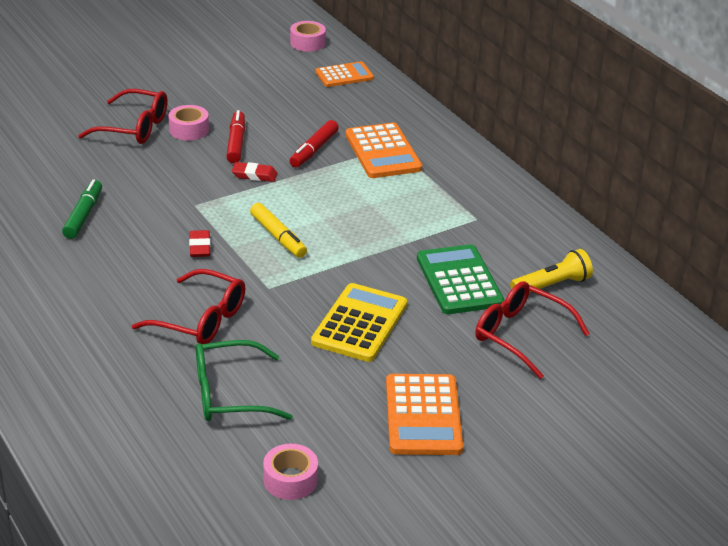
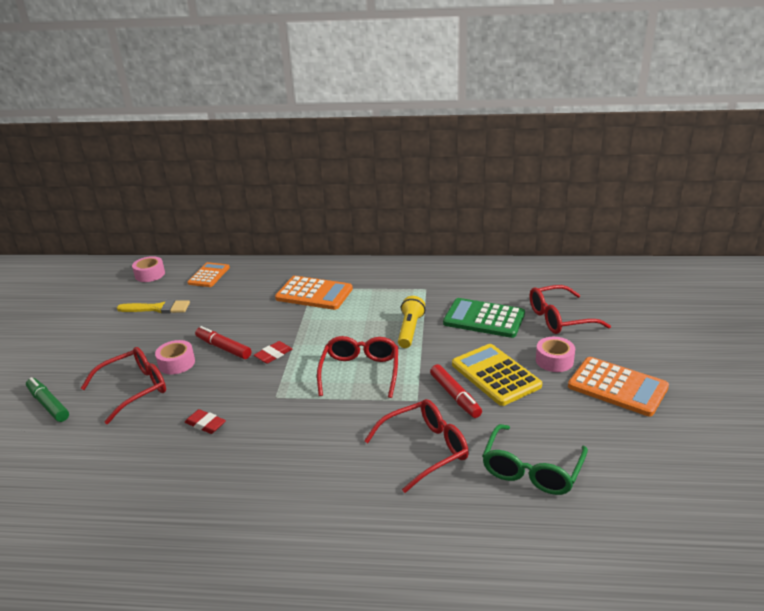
camera: 50 degrees left, 5 degrees down
green marker [62,179,102,239] -> green marker moved to [26,377,69,422]
red eraser [189,230,211,257] -> red eraser moved to [185,409,226,434]
yellow marker [250,203,307,258] -> red glasses [317,336,398,398]
pink tape [263,444,318,500] -> pink tape moved to [536,337,575,372]
red marker [290,120,339,168] -> red marker moved to [430,364,482,418]
yellow flashlight [510,249,593,293] -> yellow flashlight moved to [398,296,425,348]
none -> yellow brush [117,300,190,314]

